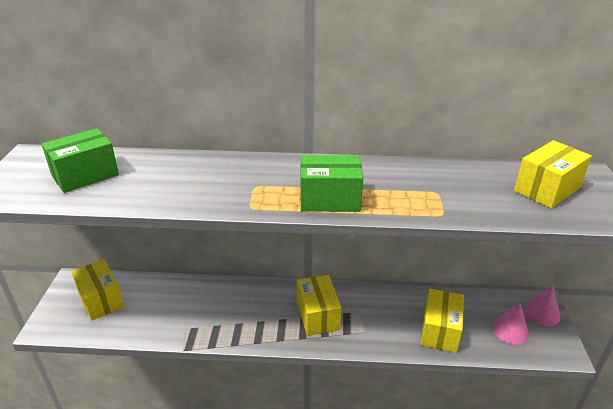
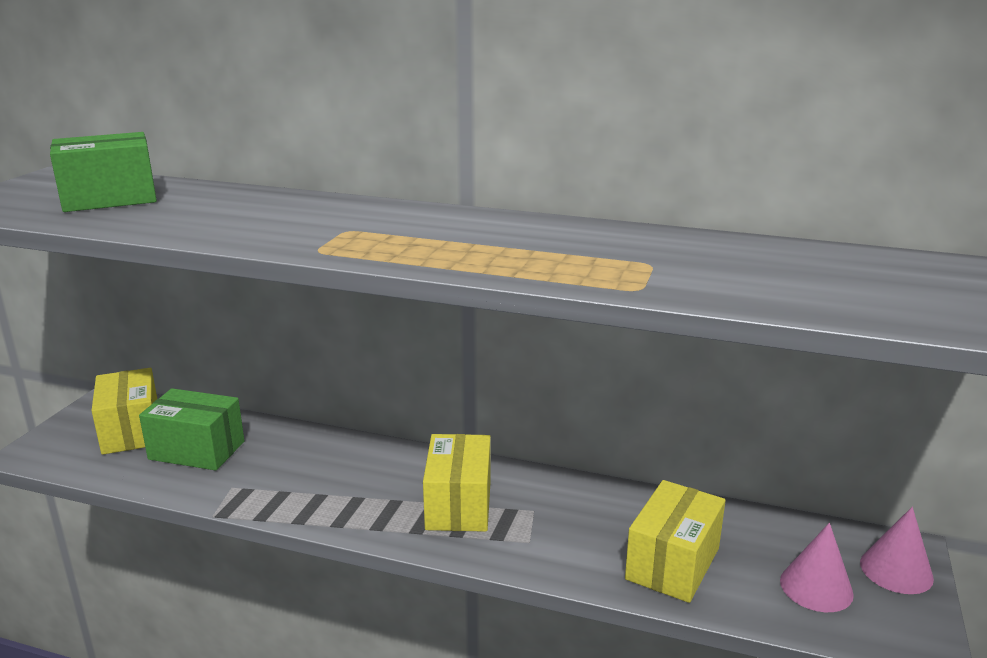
camera: 15 degrees right, 10 degrees down
green box [300,155,363,212] -> green box moved to [139,388,245,471]
yellow box [514,140,592,209] -> none

